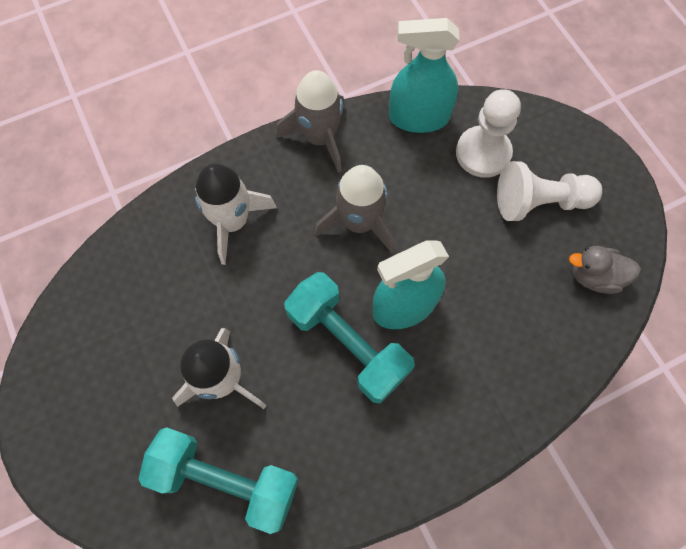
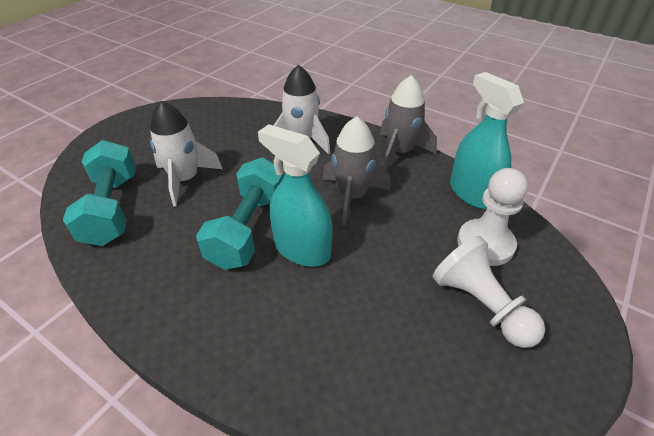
camera: 60 degrees right, 25 degrees down
grey duck [569,246,641,294] -> none

